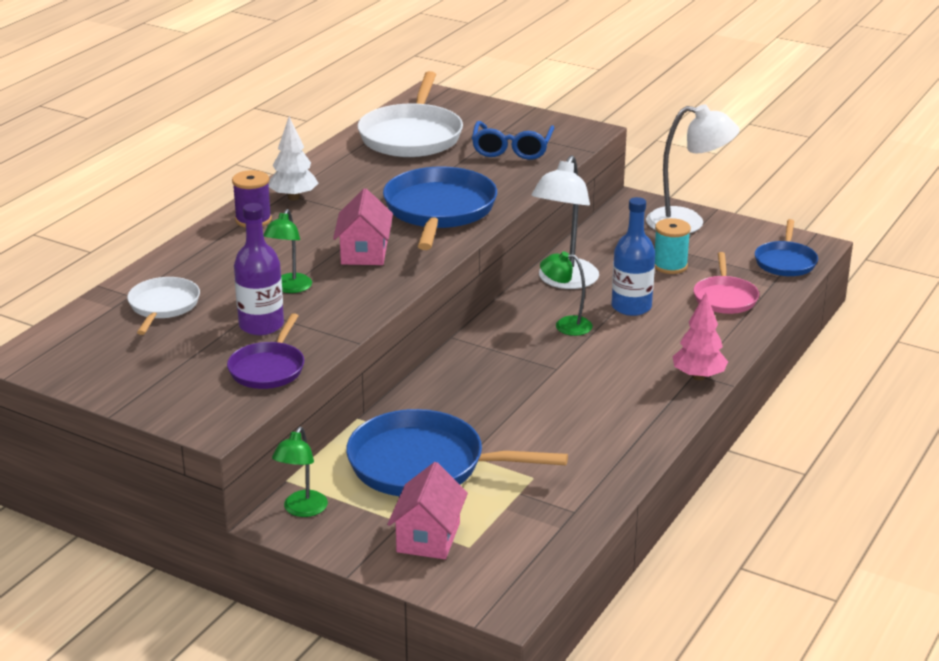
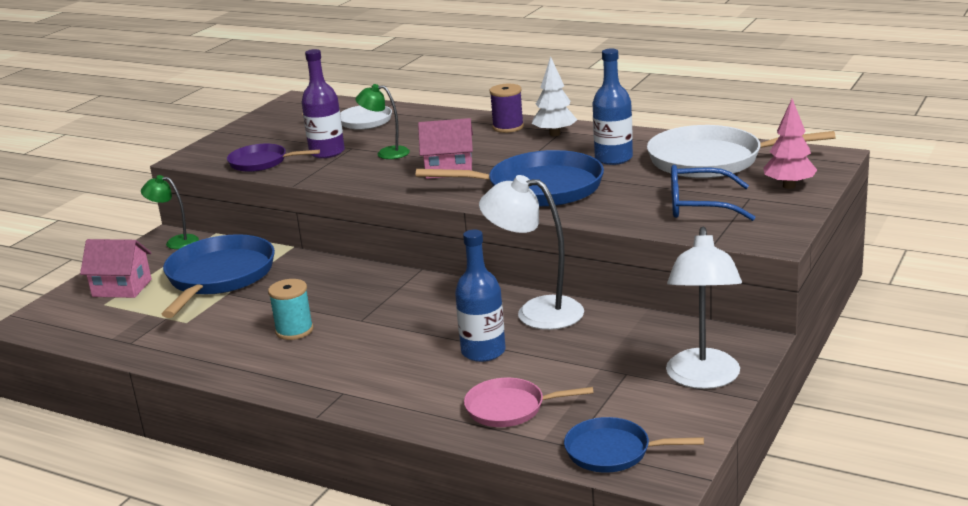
camera: 90 degrees right, 5 degrees down
green lamp [540,251,593,336] -> none
turquoise spool [655,218,691,274] -> turquoise spool moved to [268,279,313,340]
pink tree [673,292,728,380] -> pink tree moved to [763,99,817,189]
none -> blue bottle [593,49,633,165]

